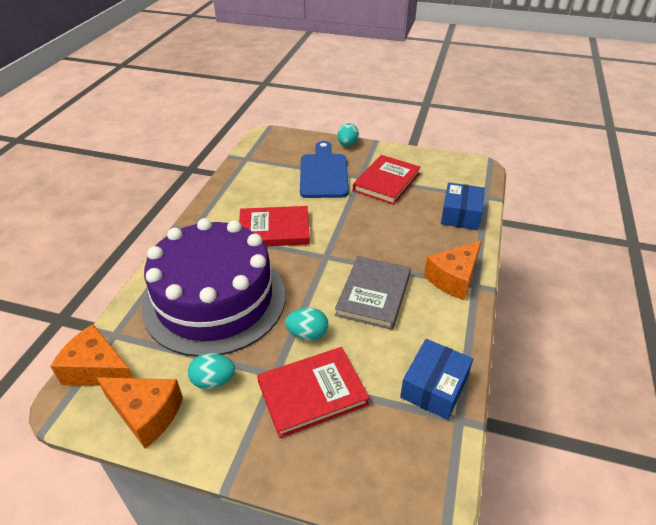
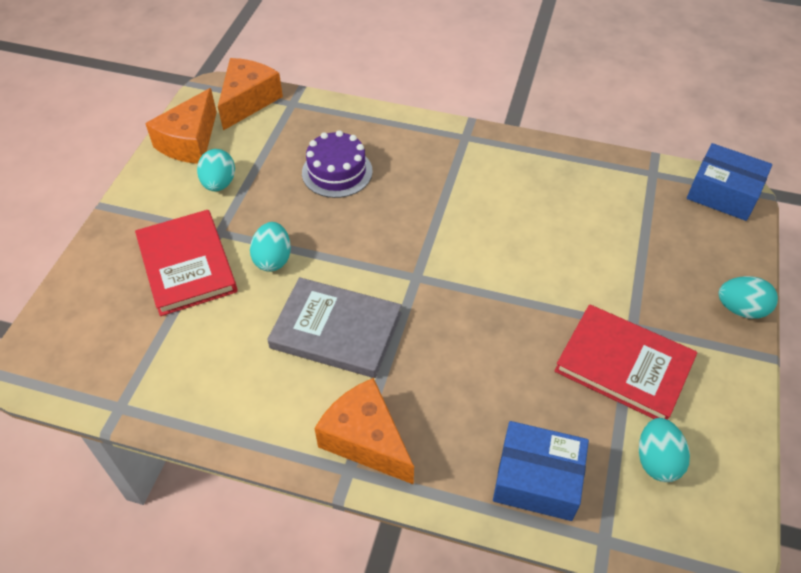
camera: 90 degrees right, 10 degrees up
purple cake [142,218,285,357] -> purple cake [302,130,373,198], size x0.42
red book [239,206,310,246] -> none
blue cutting board [300,141,349,198] -> none
blue box [400,339,473,420] -> blue box moved to [687,143,772,221]
none -> turquoise egg [639,418,690,482]

